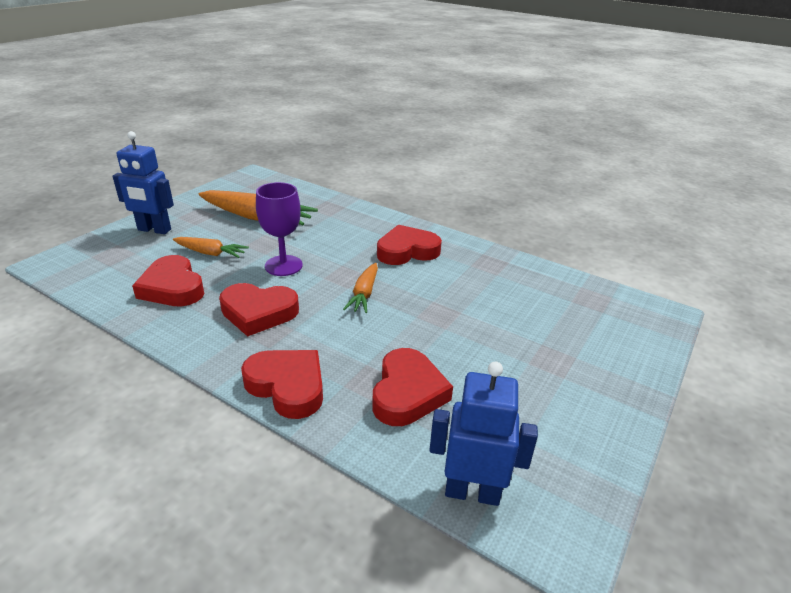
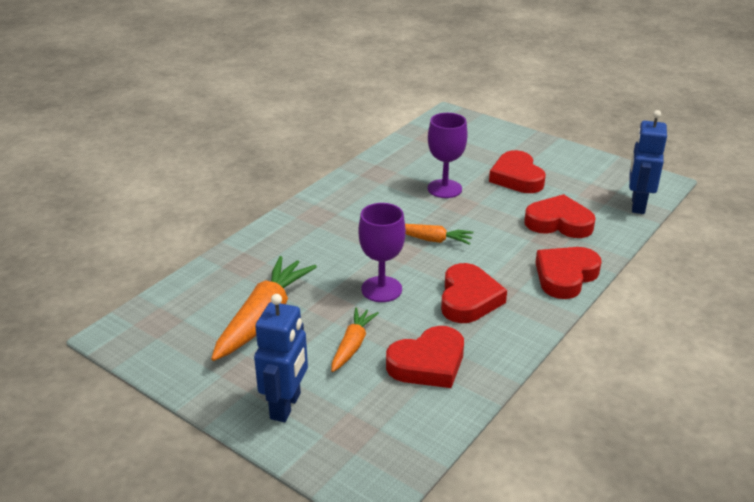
camera: 85 degrees left, 0 degrees up
red heart [377,225,442,265] -> red heart moved to [489,150,546,193]
none -> purple goblet [428,113,468,198]

